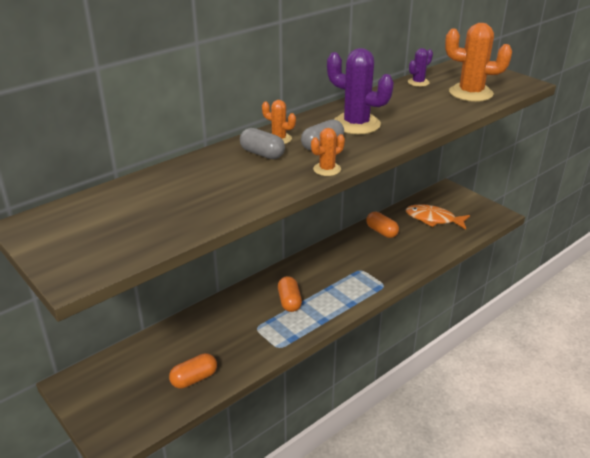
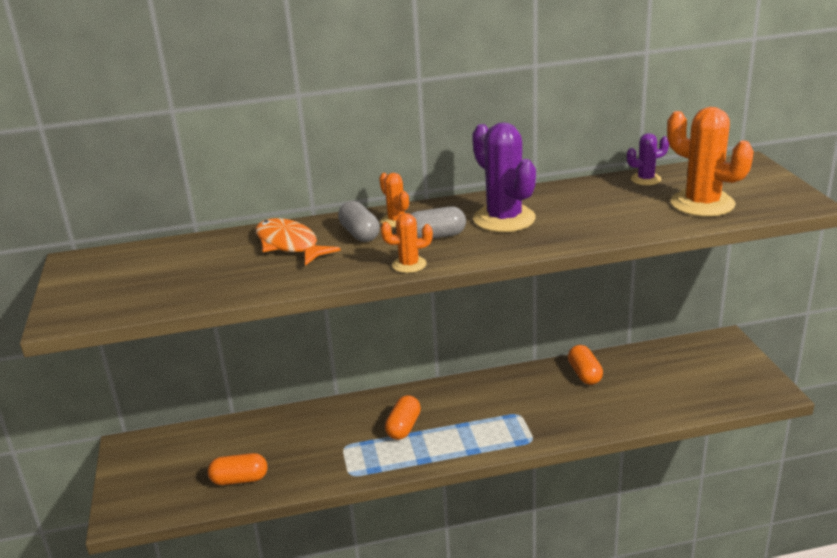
camera: 30 degrees right, 5 degrees down
orange fish [406,204,470,229] -> orange fish moved to [256,218,341,266]

